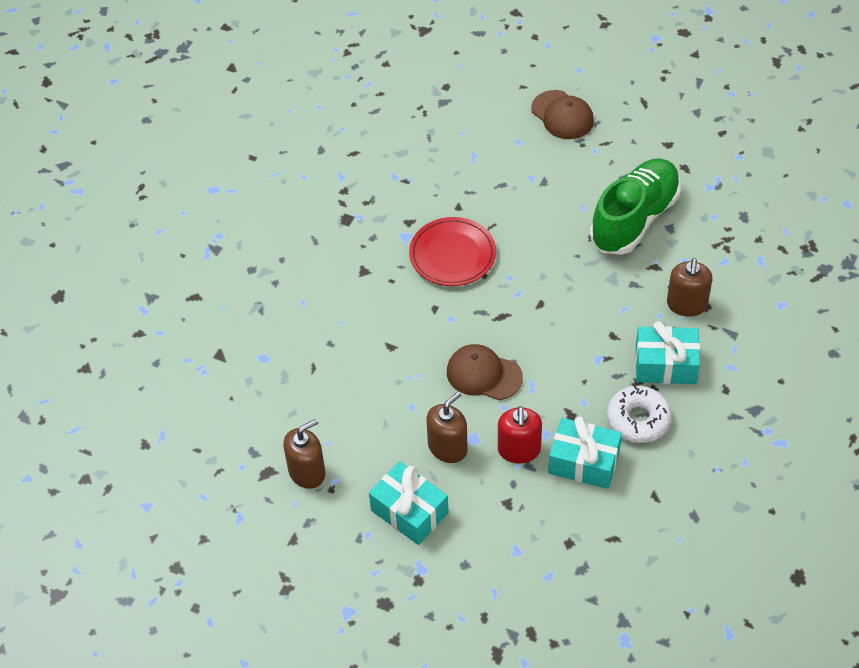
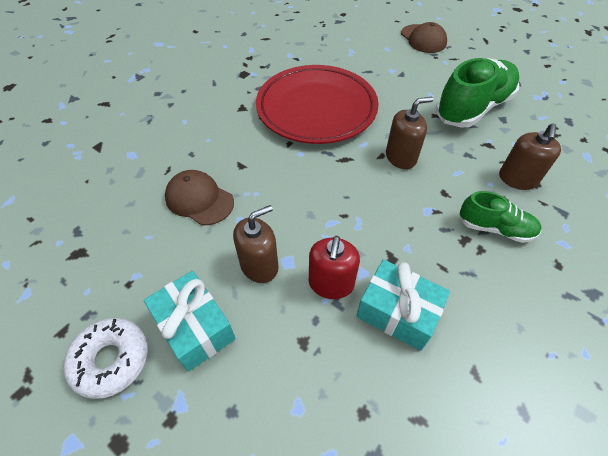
camera: 10 degrees right, 0 degrees up
brown soap dispenser [283,419,325,489] -> brown soap dispenser moved to [386,97,433,169]
red plate [409,217,496,286] -> red plate [256,65,379,144], size x1.67
brown cap [447,344,523,400] -> brown cap moved to [165,170,234,225]
white donut [607,385,672,443] -> white donut moved to [63,318,148,399]
turquoise gift [635,321,700,384] -> green shoe [459,191,542,243]

